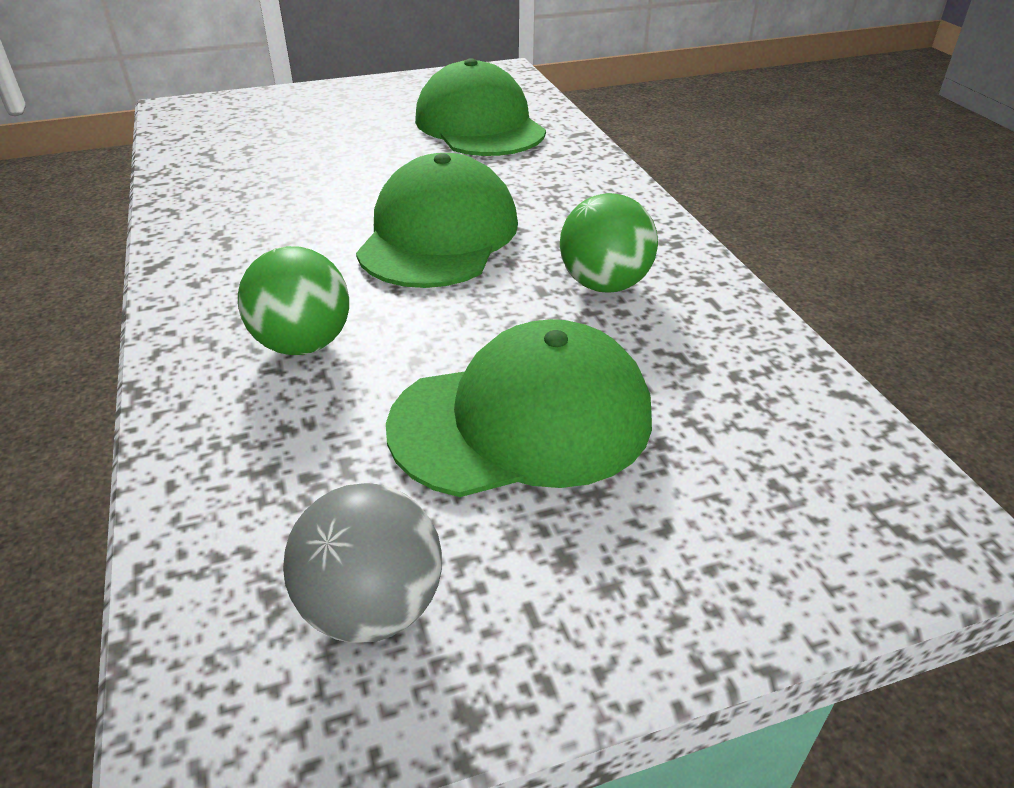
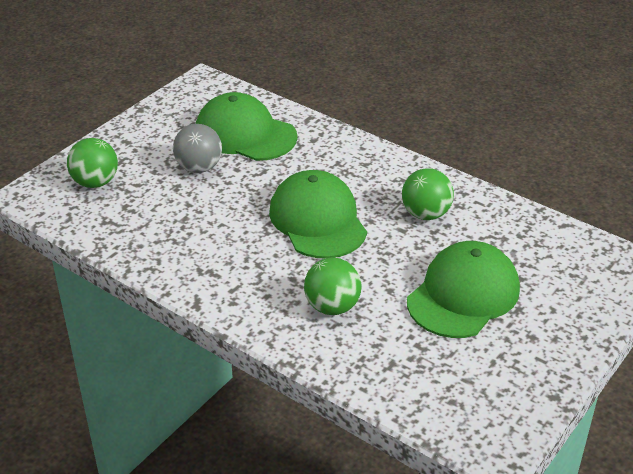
camera: 35 degrees left, 0 degrees up
grey ball [283,483,442,643] -> grey ball moved to [173,124,222,173]
none -> green ball [67,138,118,188]

